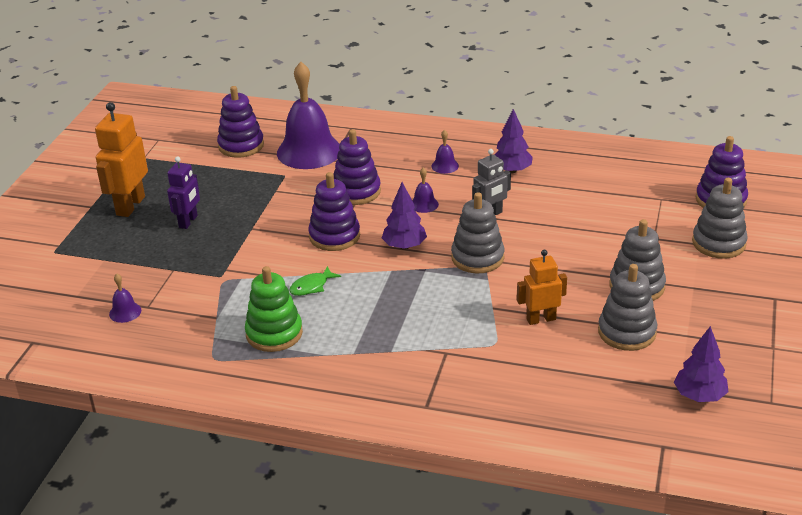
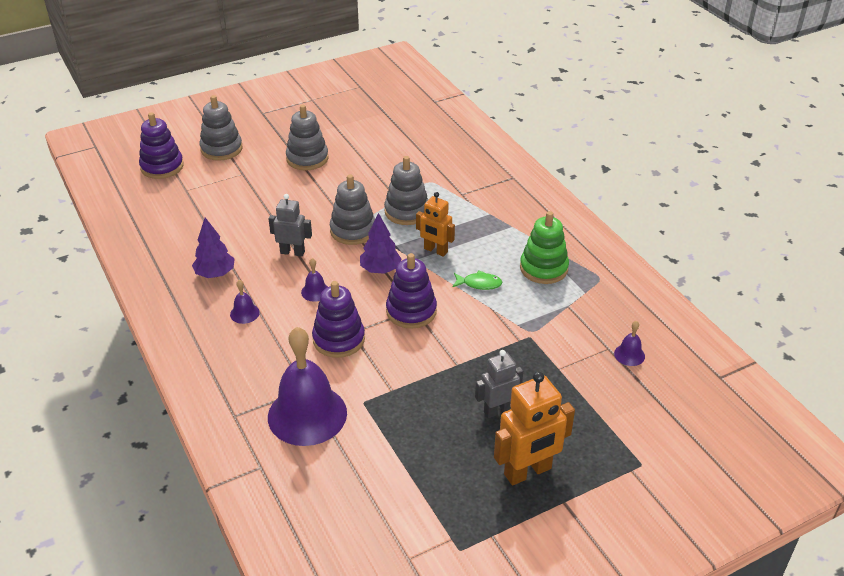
camera: 135 degrees left, 5 degrees up
purple robot [167,156,200,229] -> grey robot [475,350,523,418]
purple stacking toy [217,86,264,158] -> none
orange robot [517,250,567,325] -> orange robot moved to [416,192,455,257]
grey stacking toy [598,264,657,351] -> grey stacking toy moved to [384,156,428,225]
purple tree [674,326,729,402] -> none

